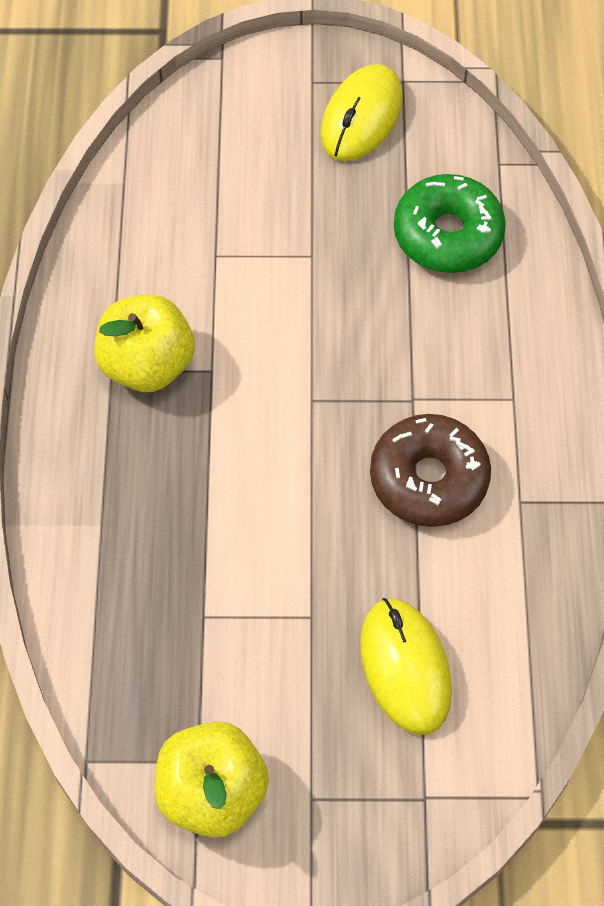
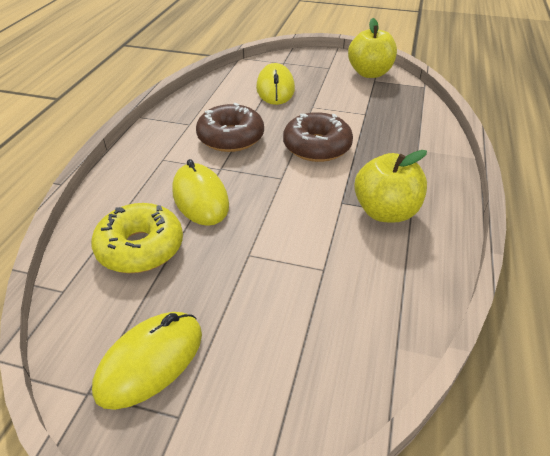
camera: 165 degrees left, 20 degrees down
green donut [394,174,506,273] -> yellow donut [91,203,183,273]
none -> yellow mouse [172,159,229,226]
none -> brown donut [283,112,353,162]

